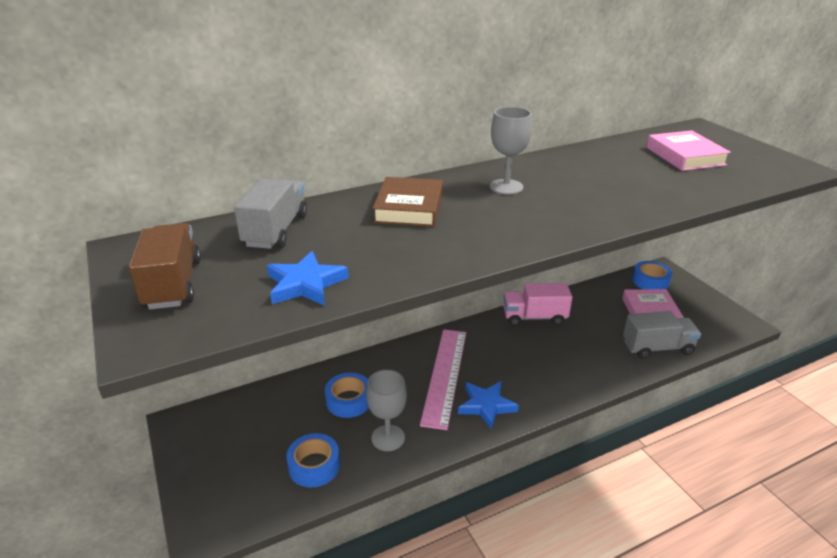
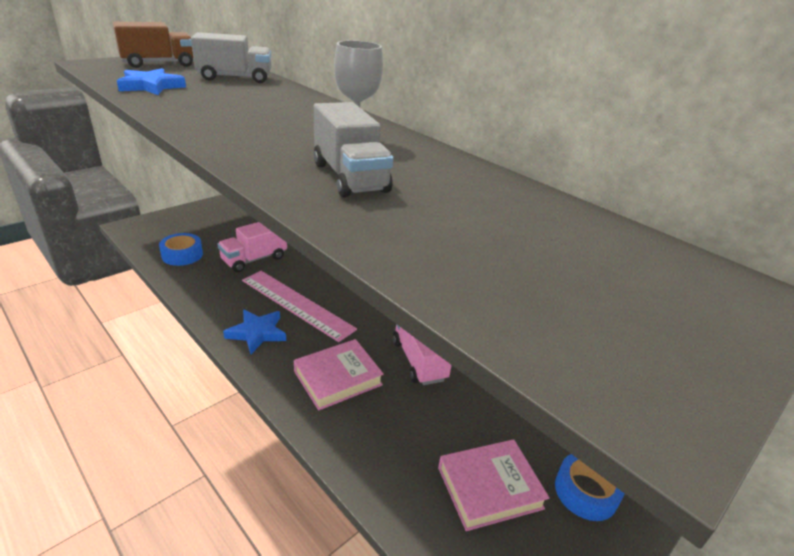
camera: 70 degrees right, 0 degrees up
blue tape [325,373,369,418] -> pink truck [217,222,287,272]
grey goblet [366,370,407,451] -> none
brown book [373,177,443,227] -> none
pink ruler [420,329,466,430] -> pink ruler turned 45 degrees clockwise [242,271,357,342]
grey truck [623,311,701,359] -> grey truck moved to [314,102,394,198]
pink book [647,130,731,171] -> pink book moved to [294,339,384,411]

